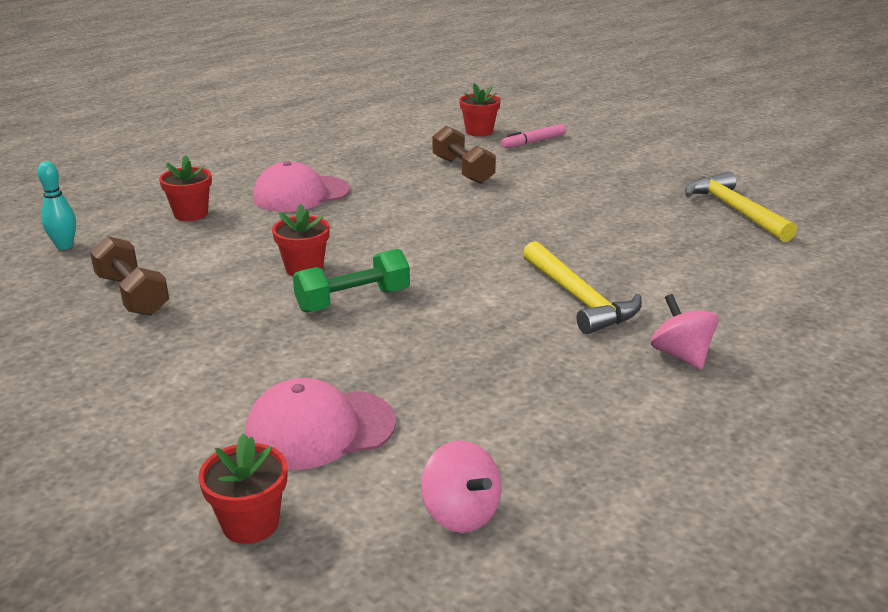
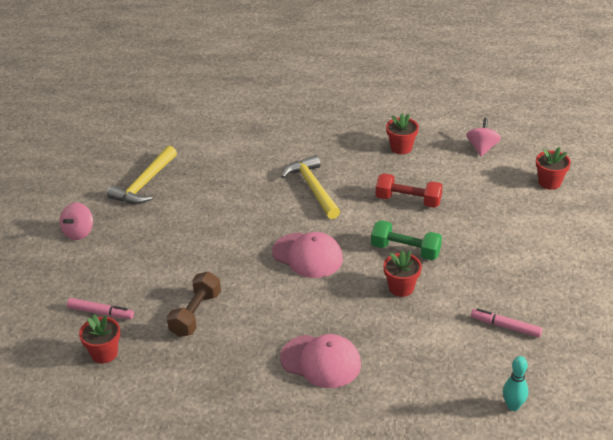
camera: 130 degrees left, 10 degrees up
brown dumbbell [90,236,169,316] -> pink marker [471,308,543,338]
red flower pot [159,155,212,221] -> red flower pot moved to [386,113,419,154]
pink cap [245,378,396,470] -> pink cap moved to [272,232,343,278]
yellow hammer [523,241,642,334] -> yellow hammer turned 45 degrees counterclockwise [281,155,340,219]
pink spinning top [651,294,718,370] -> pink spinning top moved to [60,202,93,240]
none -> red dumbbell [376,173,443,208]

